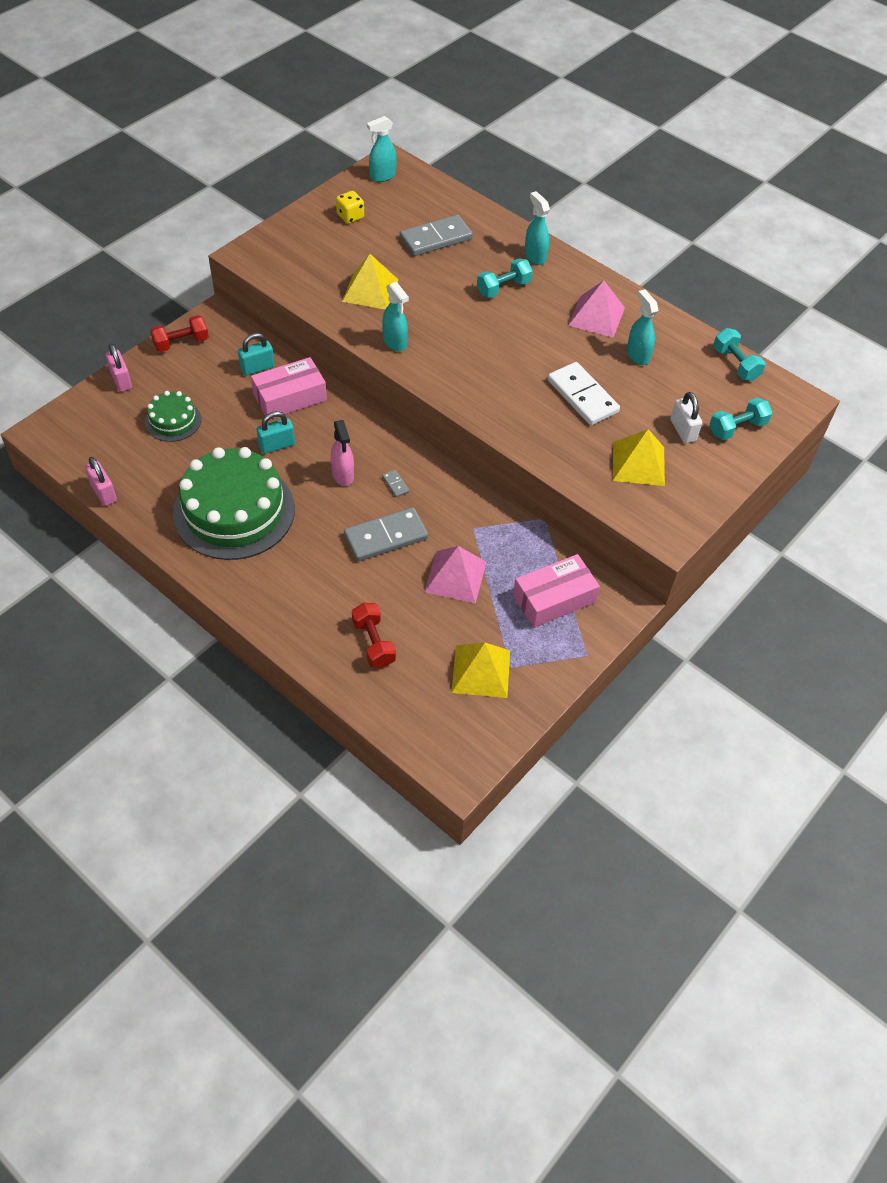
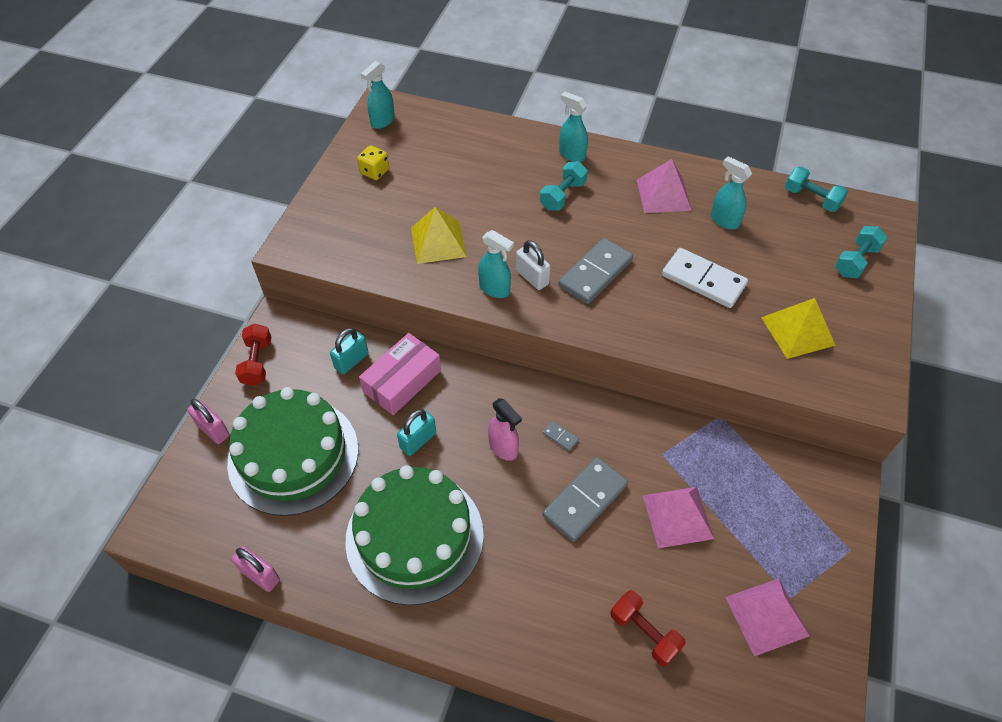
camera: 20 degrees left, 0 degrees up
green cake [145,391,201,442] -> green cake [227,387,358,516], size x2.05
red dumbbell [150,315,209,352] -> red dumbbell turned 45 degrees counterclockwise [235,324,271,386]
grey domino [400,215,473,256] -> grey domino moved to [558,238,633,304]
yellow pyramid [452,643,510,698] -> pink pyramid [725,579,810,656]
pink box [513,554,600,628] -> none
white padlock [671,392,702,443] -> white padlock moved to [516,240,550,290]

